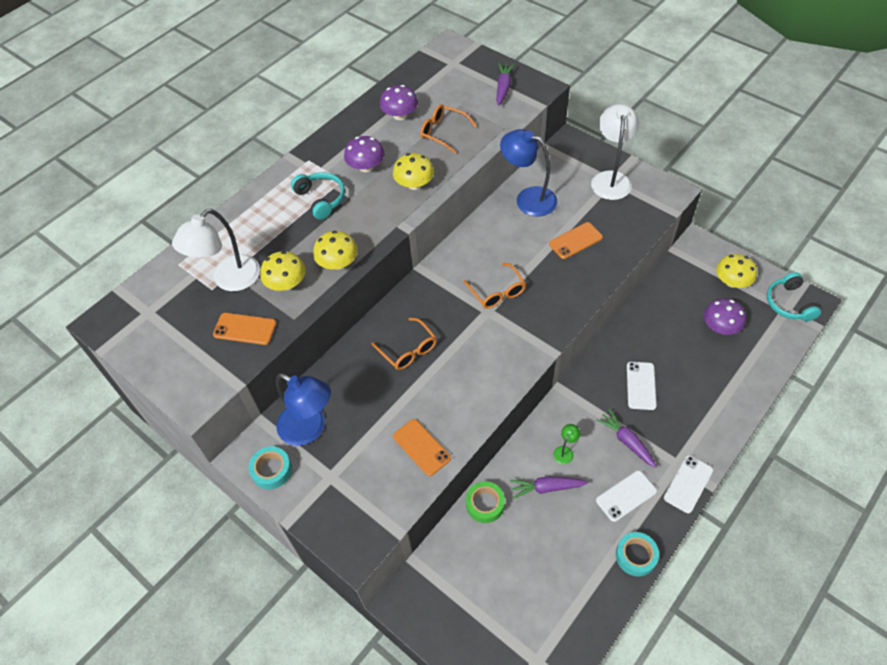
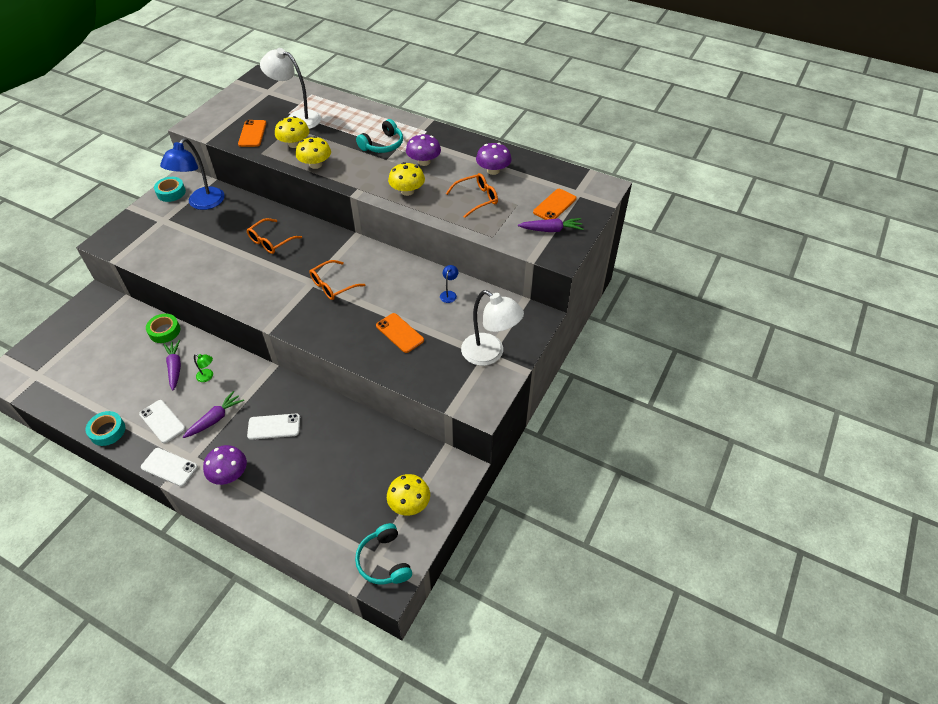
camera: 75 degrees right, 5 degrees down
orange phone [393,419,451,476] -> orange phone moved to [533,189,577,220]
orange glasses [420,104,477,154] -> orange glasses turned 45 degrees clockwise [446,173,498,218]
blue lamp [500,129,557,216] -> blue lamp [440,265,458,303], size x0.42
white lamp [591,104,639,200] -> white lamp turned 45 degrees clockwise [461,290,524,366]
purple mushroom [704,299,746,335] -> purple mushroom moved to [203,445,247,485]
turquoise headphones [767,272,821,322] -> turquoise headphones turned 90 degrees counterclockwise [355,523,412,584]

